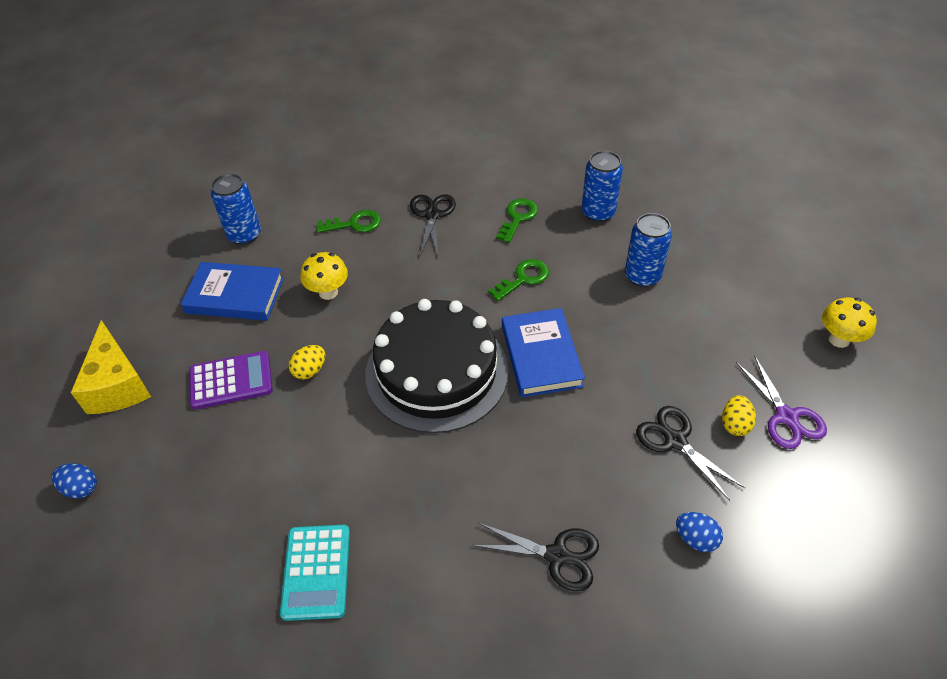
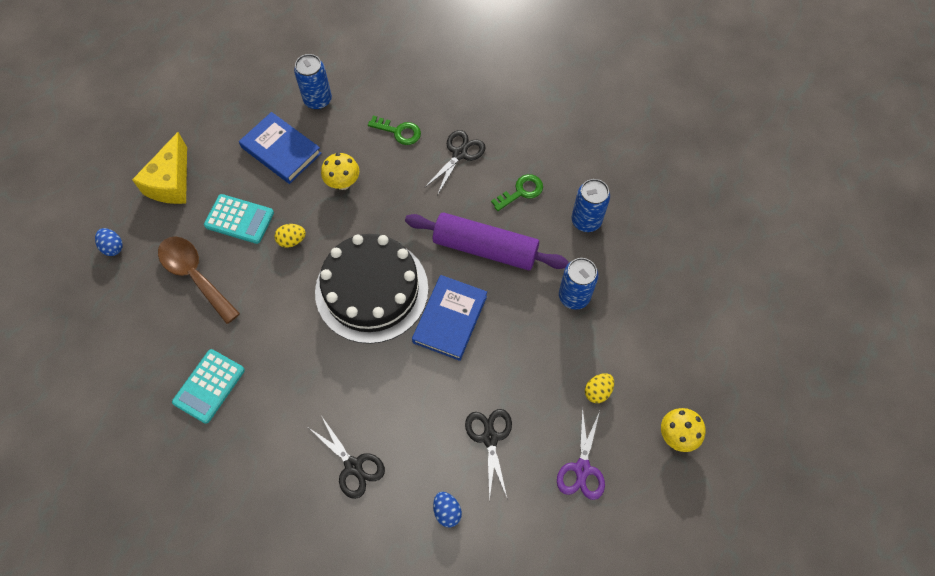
camera: 30 degrees right, 15 degrees up
purple calculator [189,351,273,409] -> turquoise calculator [204,194,274,244]
green key [488,259,549,301] -> purple rolling pin [405,212,569,270]
yellow egg [722,395,756,436] -> yellow egg moved to [585,373,614,403]
none -> brown spoon [158,236,240,324]

